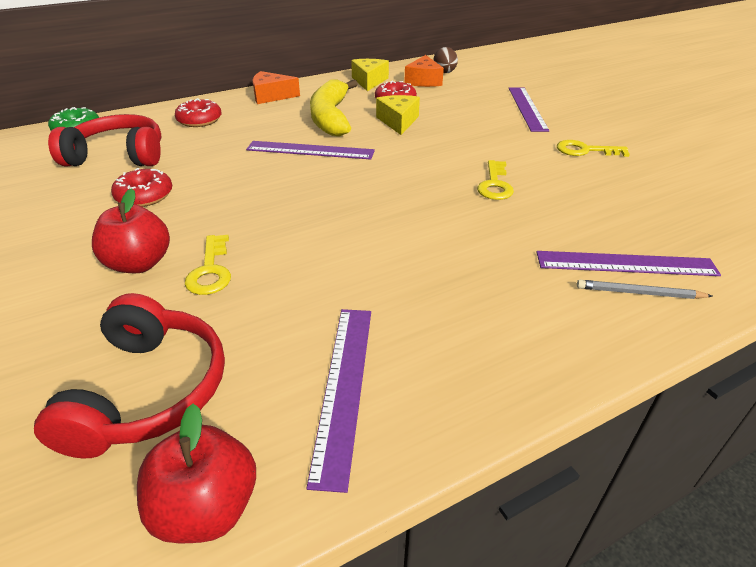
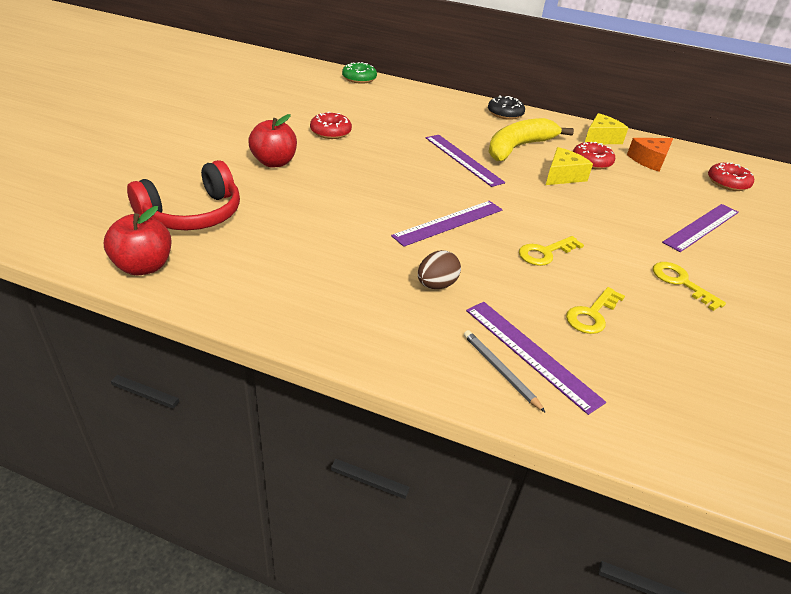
camera: 45 degrees right, 0 degrees up
red headphones [48,114,162,166] -> none
red donut [175,98,222,127] -> red donut moved to [708,162,754,191]
yellow key [185,235,231,295] -> yellow key moved to [566,287,625,334]
orange cheese [252,71,300,104] -> black donut [488,95,525,120]
purple ruler [307,309,371,493] -> purple ruler moved to [391,201,503,247]
brown egg [433,47,458,73] -> brown egg moved to [418,250,461,289]

